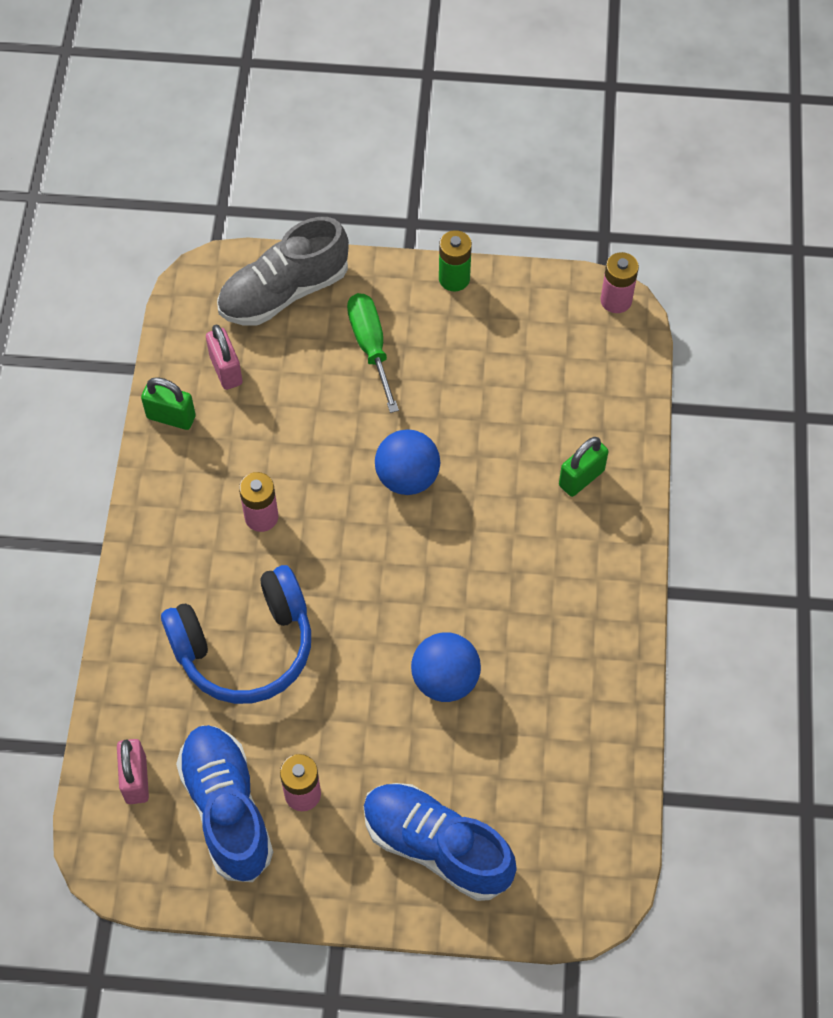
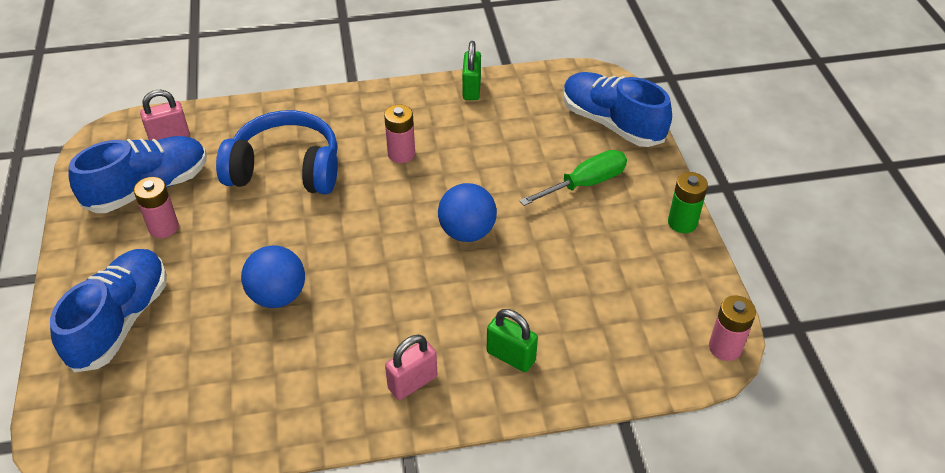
camera: 75 degrees right, 15 degrees down
blue headphones [161,565,311,704] -> blue headphones turned 135 degrees clockwise [216,110,338,194]
pink padlock [206,324,242,390] -> pink padlock moved to [385,335,437,400]
grey shoe [217,217,349,326] -> blue shoe [563,72,672,147]

